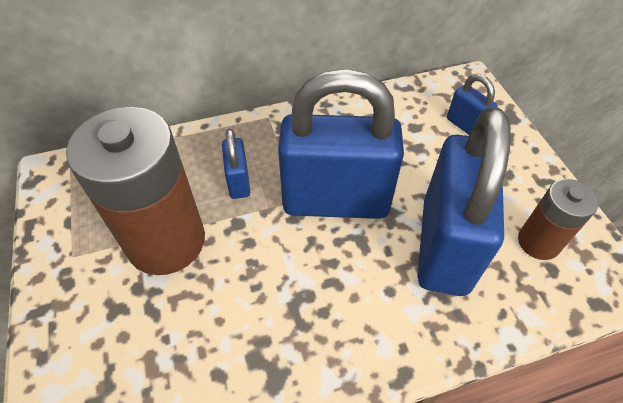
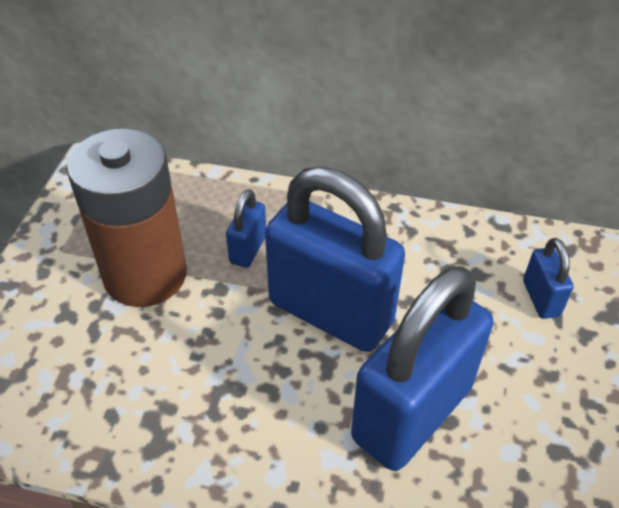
camera: 30 degrees right, 5 degrees down
brown battery [518,179,598,260] -> none

